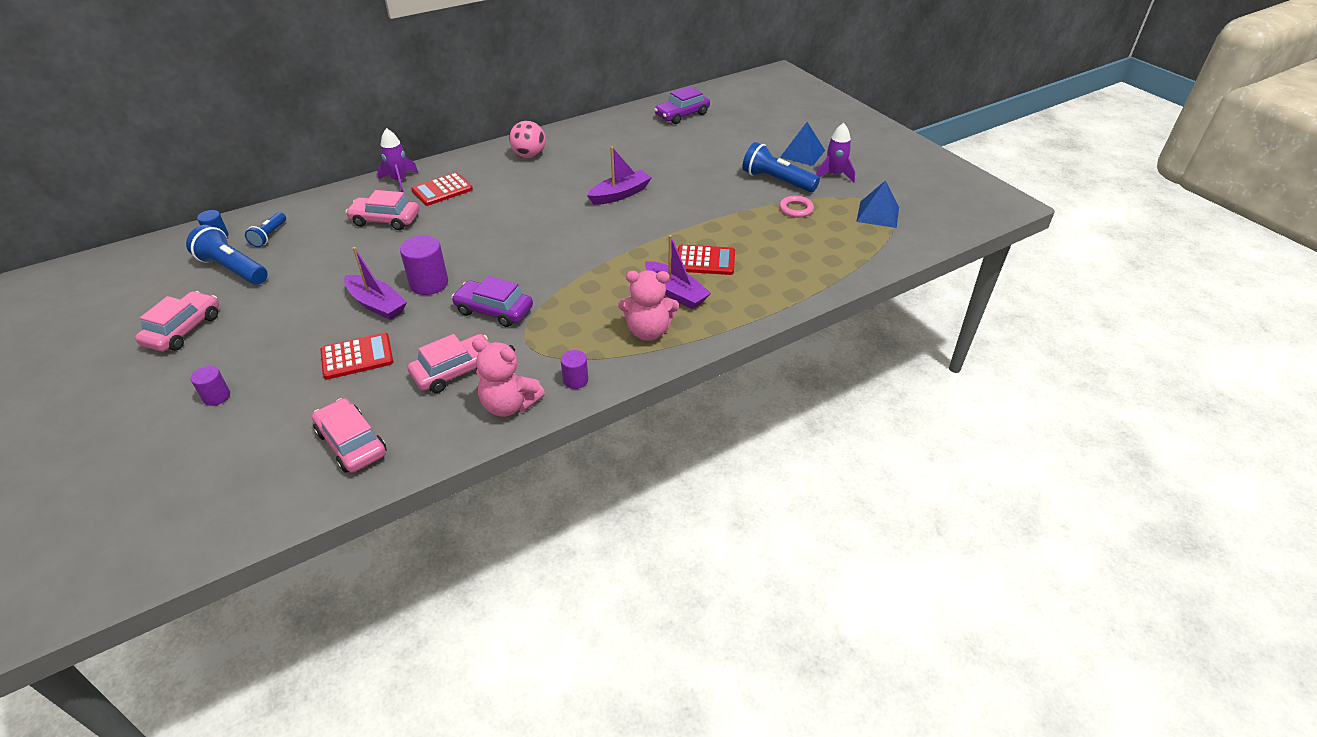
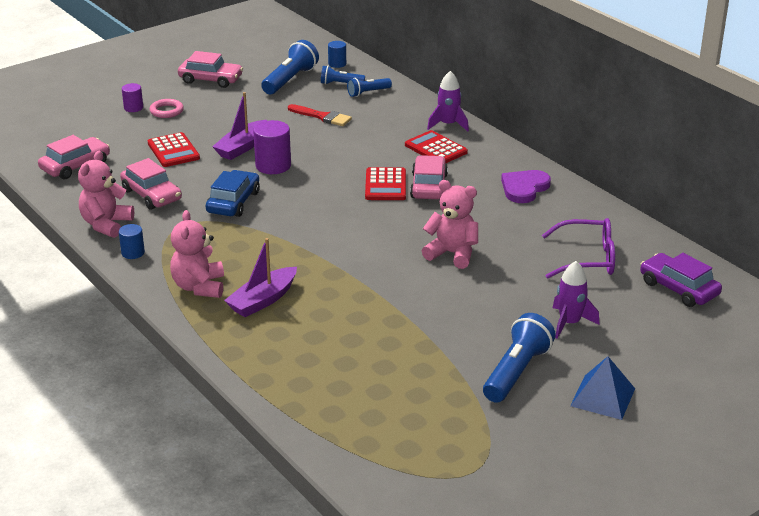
camera: 85 degrees right, 10 degrees down
pink car [346,190,419,230] -> pink car moved to [410,155,448,199]
purple car [451,276,533,327] -> blue car [206,170,260,217]
pink ball [509,121,546,158] -> purple heart [501,170,551,203]
purple cylinder [561,350,588,389] -> blue cylinder [119,224,145,259]
purple boat [587,146,652,205] -> pink teddy bear [422,180,478,269]
red calculator [678,245,735,275] -> red calculator moved to [365,167,406,200]
pink ring [779,196,814,218] -> pink ring moved to [150,99,184,118]
purple rocket [816,123,855,183] -> purple rocket moved to [553,261,600,339]
blue pyramid [856,180,899,228] -> none
none -> red brush [288,104,352,126]
none -> blue flashlight [347,78,392,97]
none -> purple glasses [542,218,615,278]

